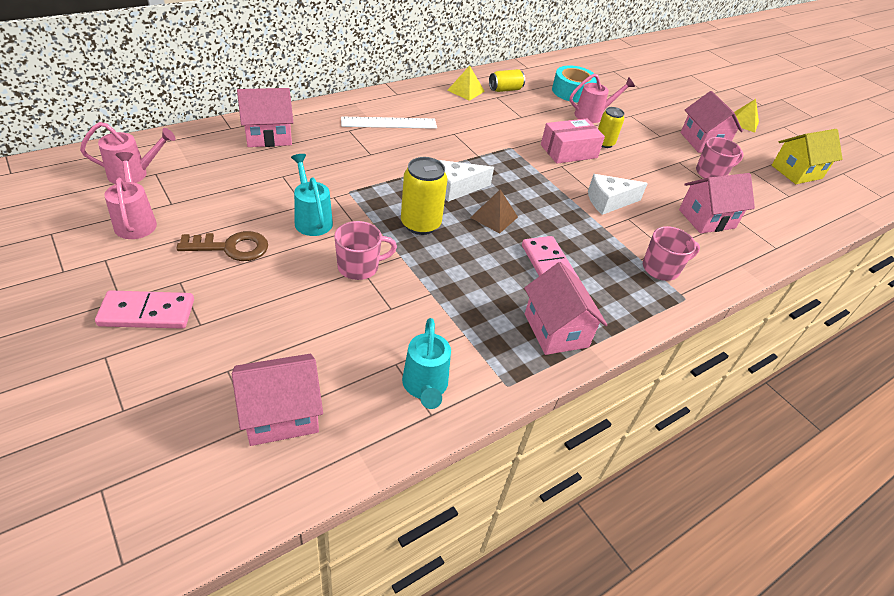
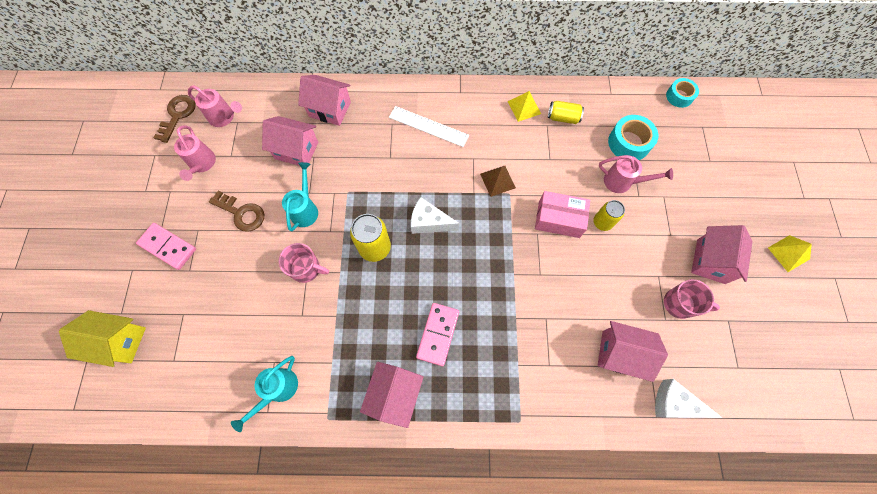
camera: 40 degrees right, 25 degrees up
pink watering can [104,152,157,239] -> pink watering can turned 150 degrees clockwise [174,125,216,181]
pink house [232,354,323,446] -> pink house moved to [262,116,318,166]
brown pyramid [470,190,518,234] -> brown pyramid moved to [480,166,516,197]
white cheese [588,174,648,215] -> white cheese moved to [655,379,722,418]
pink mug [643,226,700,281] -> none
yellow house [772,129,842,184] -> yellow house moved to [59,310,146,367]
none -> brown key [153,95,196,143]
none -> turquoise tape [666,78,699,108]

